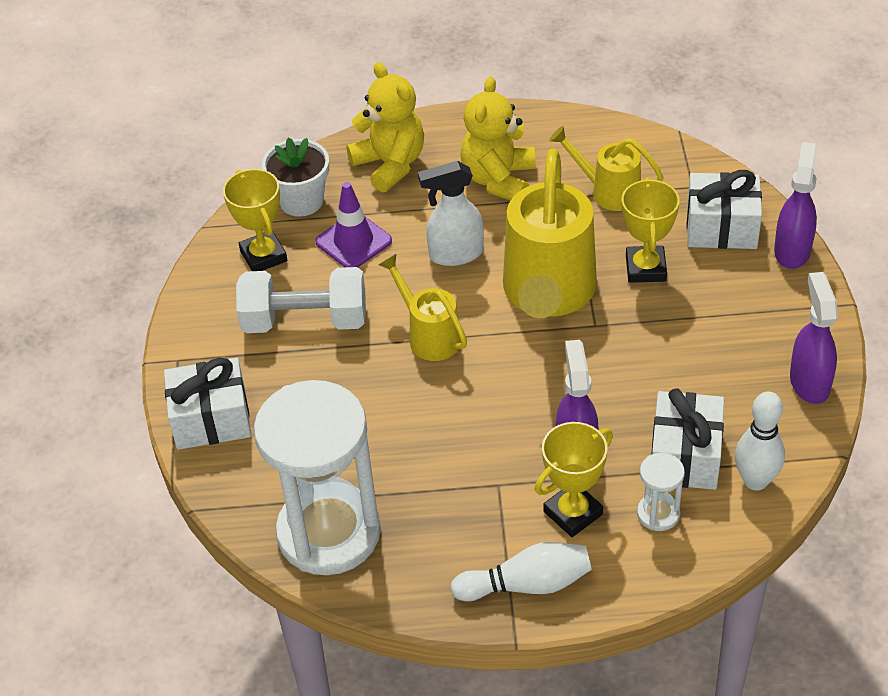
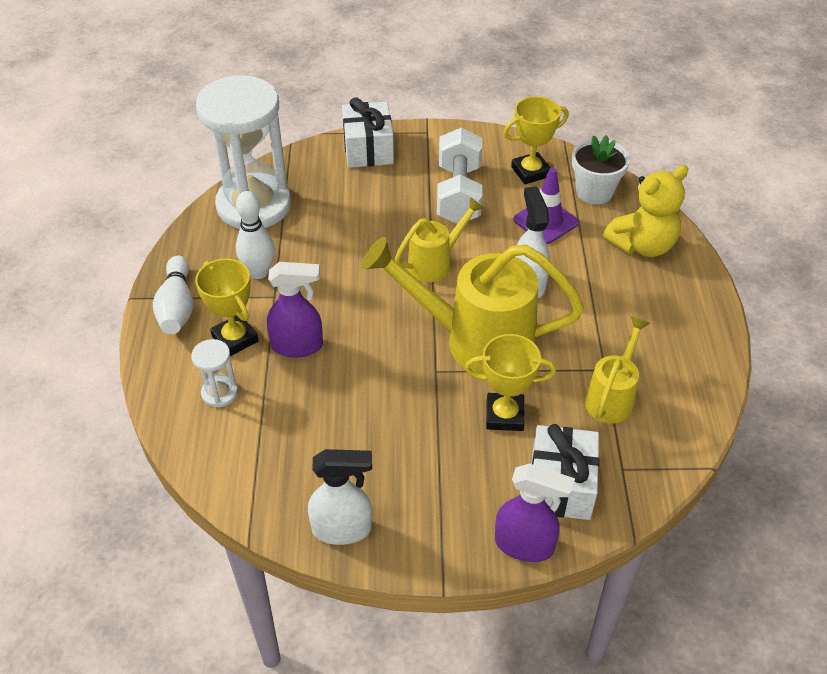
camera: 90 degrees right, 0 degrees up
yellow teddy bear [460,76,535,201] -> none
white gift [651,388,724,490] -> none
white bowling pin [735,391,785,491] -> white bowling pin moved to [236,191,275,279]
purple spray bottle [790,272,838,404] -> white spray bottle [308,449,372,545]

